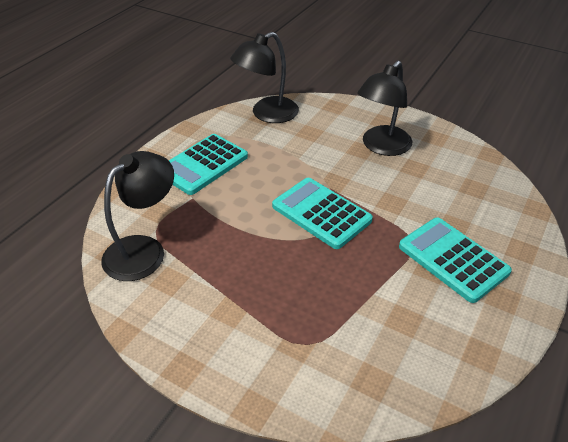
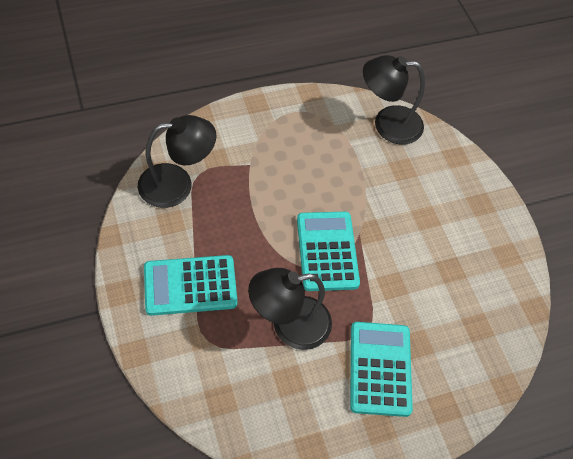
camera: 35 degrees right, 15 degrees up
turquoise calculator [169,134,248,195] -> turquoise calculator moved to [144,255,237,316]
black lamp [357,61,412,156] -> black lamp moved to [248,268,332,350]

